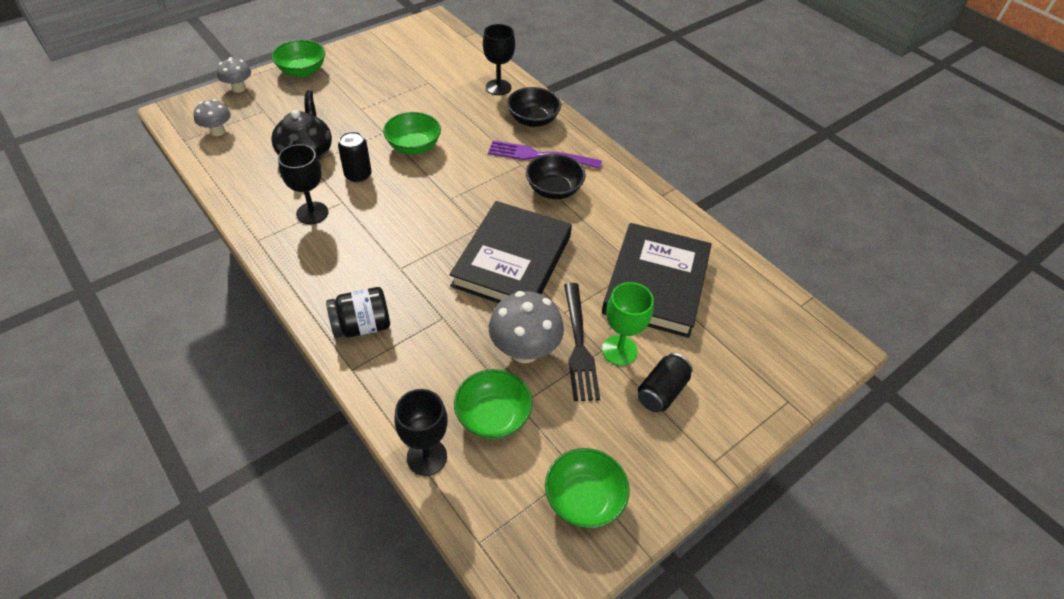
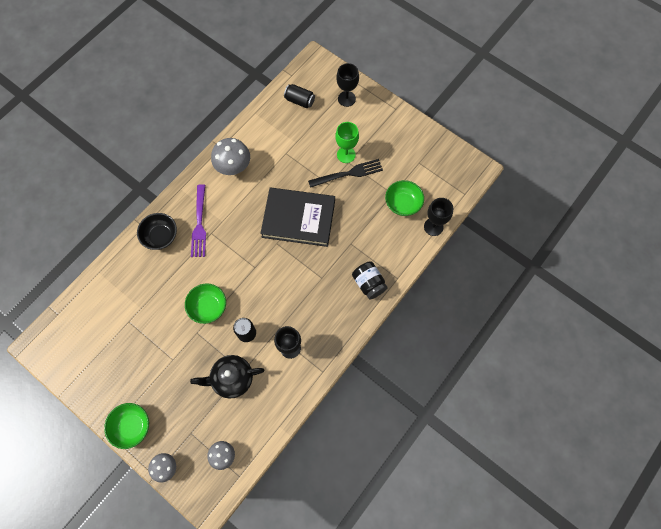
camera: 100 degrees left, 20 degrees up
black goblet [483,24,515,95] -> black goblet moved to [336,63,359,107]
grey mushroom [489,291,564,363] -> grey mushroom moved to [211,138,250,175]
black bowl [526,154,586,199] -> none
green bowl [545,448,630,528] -> none
black book [602,223,712,338] -> none
black can [638,353,693,412] -> black can moved to [284,84,315,108]

